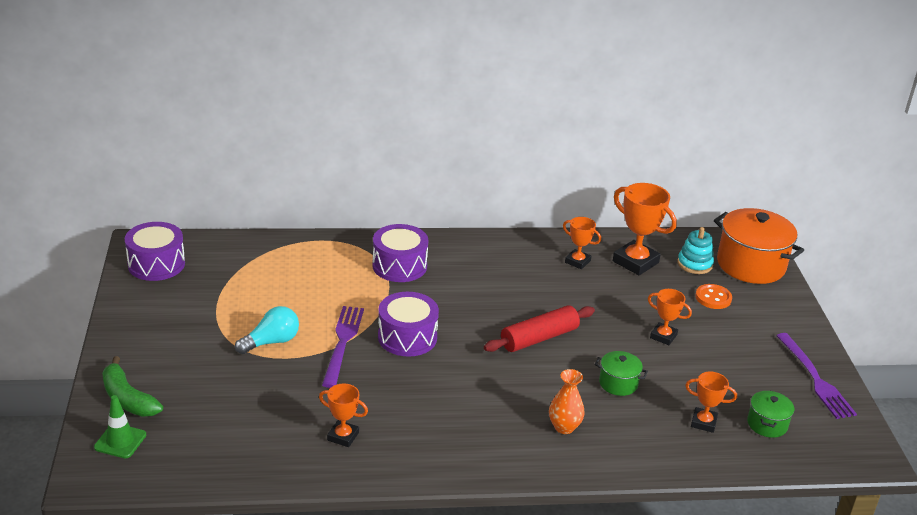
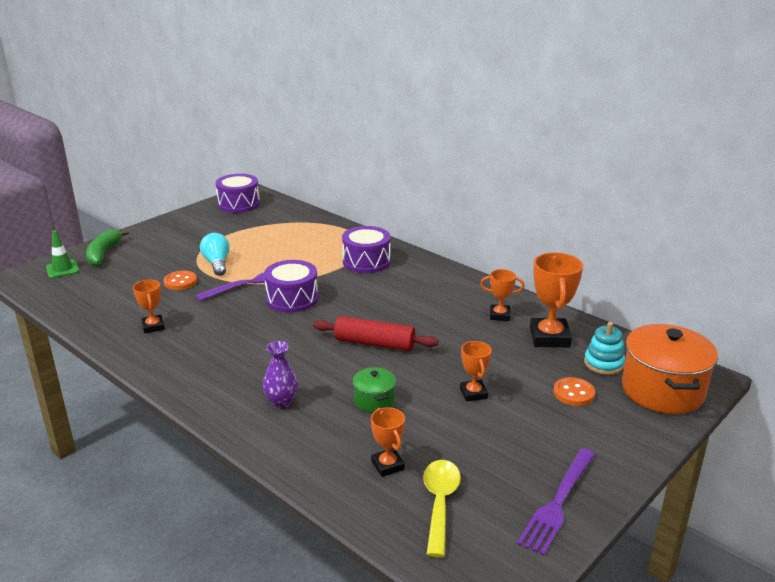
camera: 50 degrees right, 5 degrees down
turquoise light bulb [235,306,299,354] -> turquoise light bulb turned 120 degrees counterclockwise [200,233,230,276]
orange vase [549,369,585,434] -> purple vase [263,341,298,408]
orange trophy [563,217,601,269] -> orange trophy turned 75 degrees counterclockwise [480,269,525,321]
green pot [747,390,794,438] -> yellow spoon [423,460,461,557]
none -> orange button [163,271,197,290]

